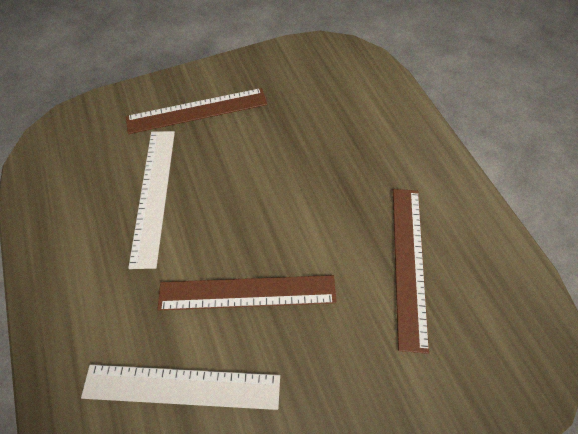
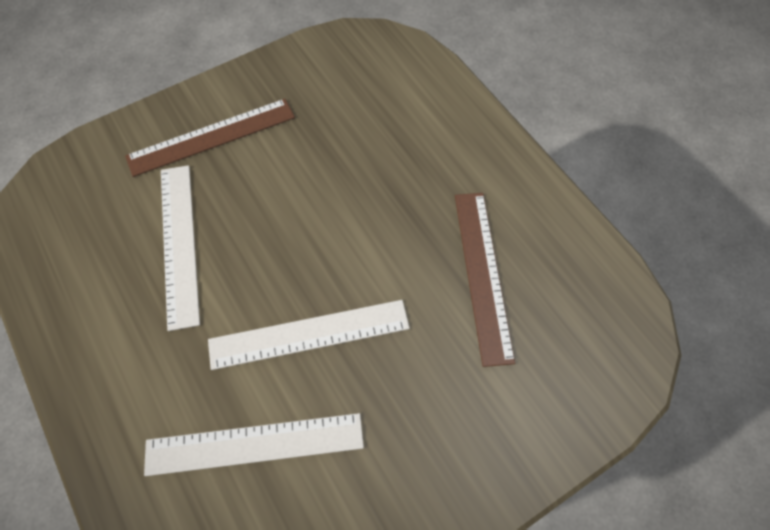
camera: 10 degrees left, 0 degrees up
brown ruler [157,275,337,311] -> white ruler [208,300,410,370]

